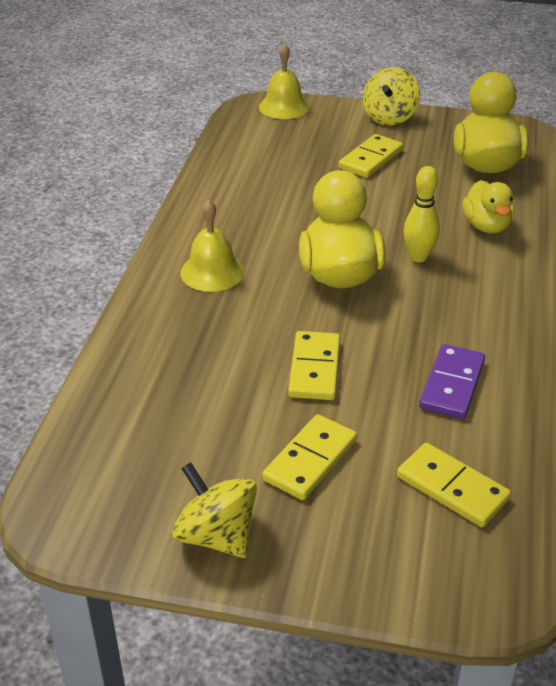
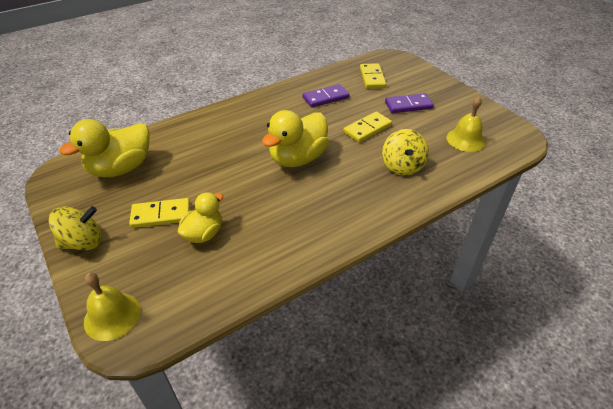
camera: 135 degrees left, 5 degrees up
yellow spinning top [172,462,257,558] -> yellow spinning top moved to [382,129,429,176]
yellow bell [180,200,245,292] -> yellow bell moved to [447,97,486,152]
yellow domino [262,414,357,500] -> purple domino [385,93,434,113]
yellow bowling pin [403,166,440,262] -> none
yellow duck [462,180,514,233] -> yellow duck moved to [178,192,223,243]

